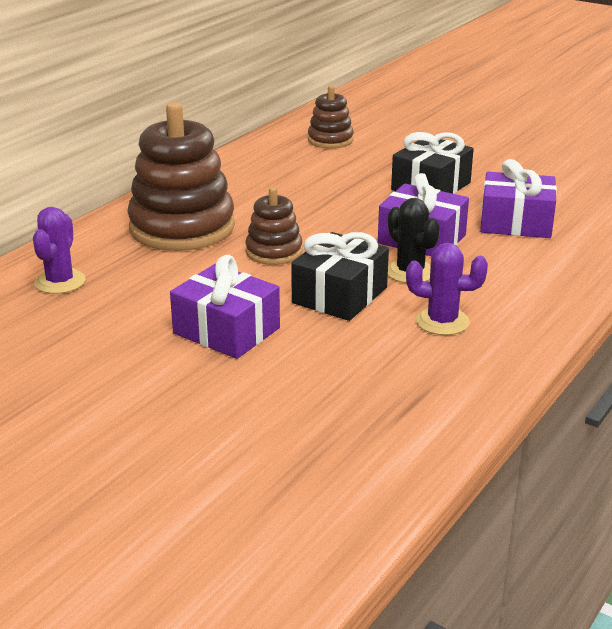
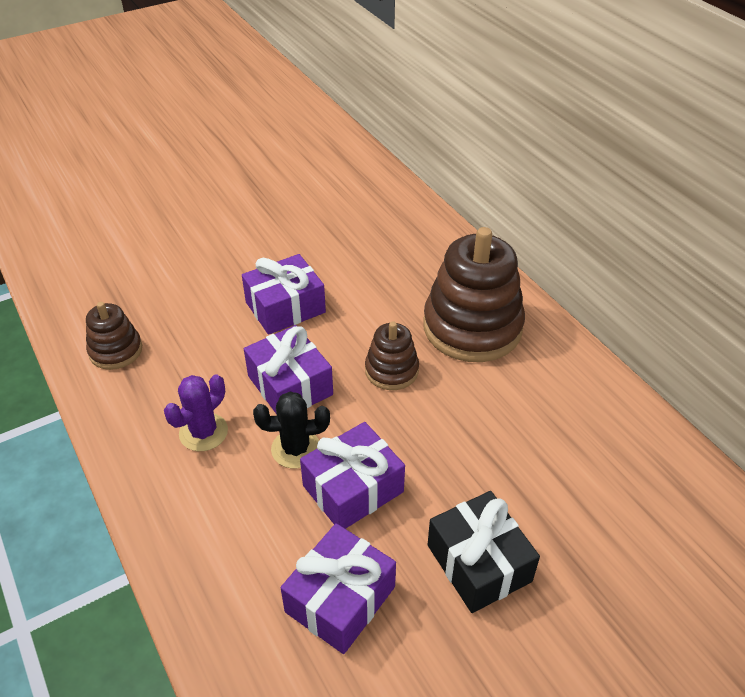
camera: 115 degrees right, 15 degrees up
purple cactus [33,207,85,294] -> none
black gift [291,232,389,321] -> purple gift [244,325,333,414]
brown stacking toy [308,86,354,149] -> brown stacking toy moved to [86,302,142,370]

